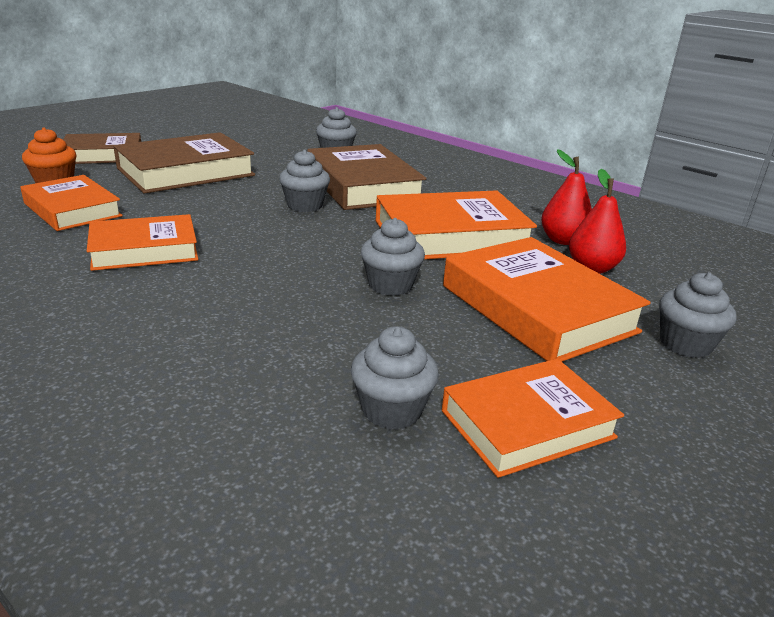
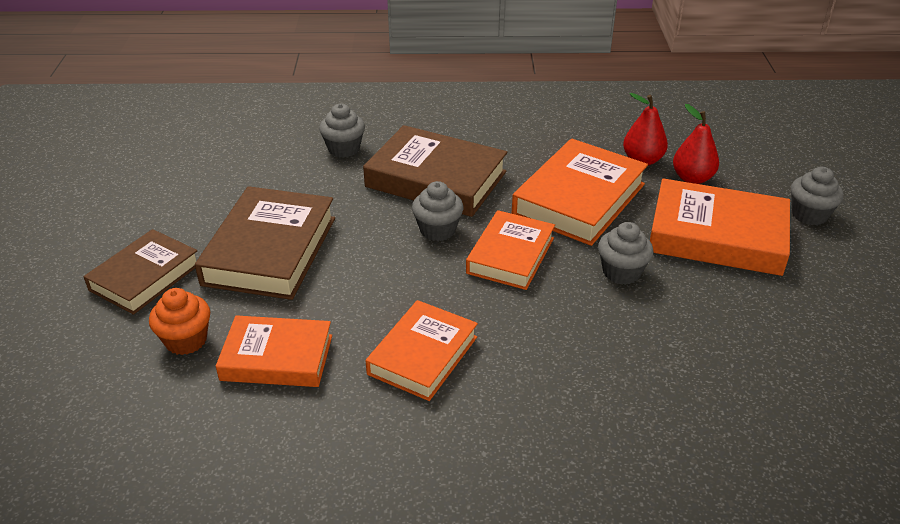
camera: 40 degrees left, 10 degrees up
grey cupcake [351,326,439,430] -> none
orange book [442,359,624,478] -> orange book moved to [466,210,555,290]

